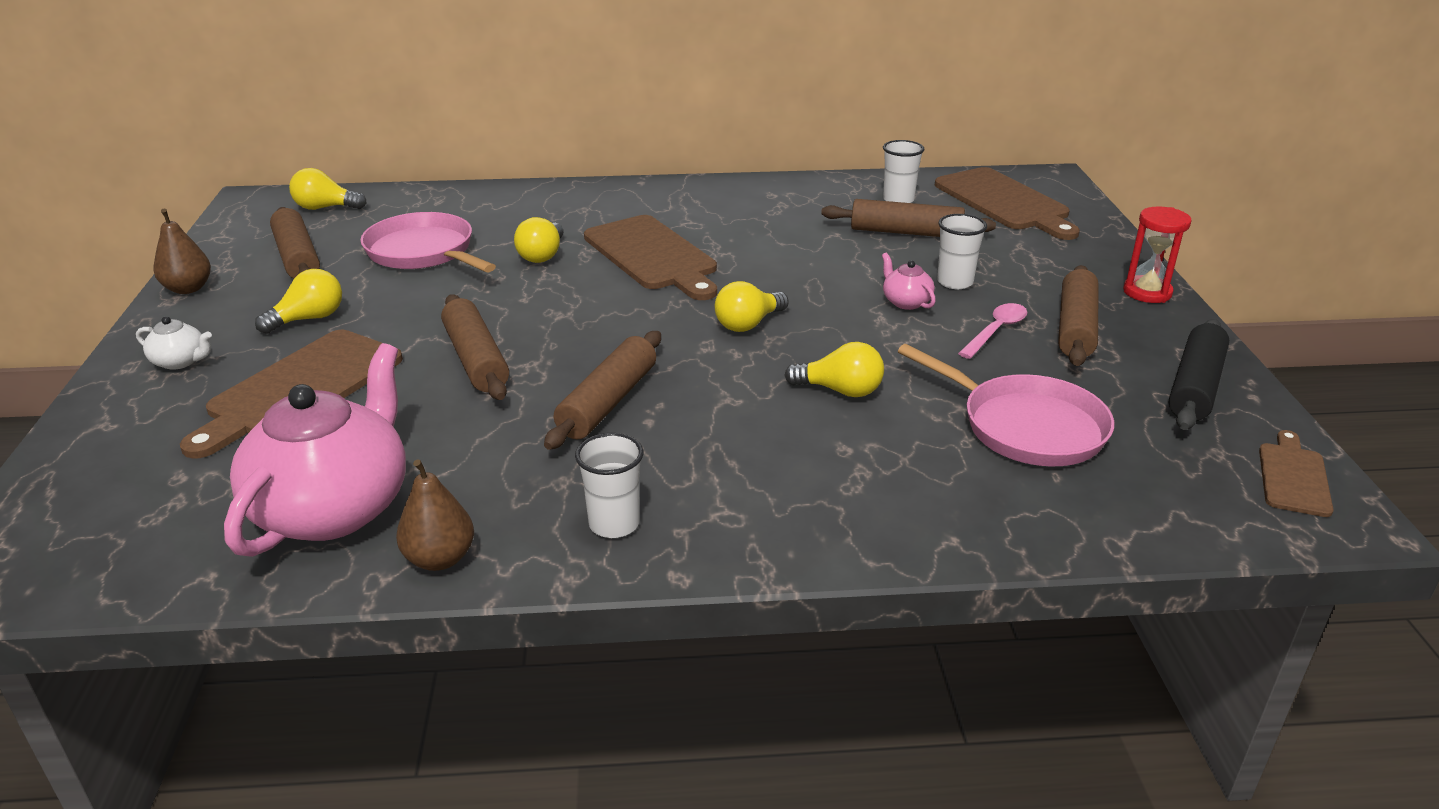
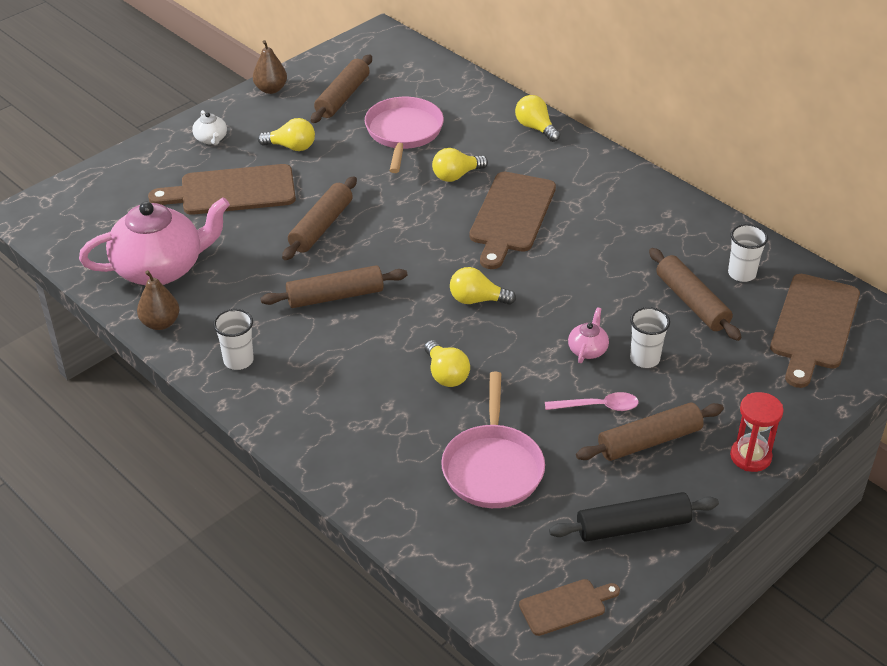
camera: 50 degrees right, 10 degrees up
yellow light bulb [289,168,367,210] -> yellow light bulb moved to [515,95,560,142]

